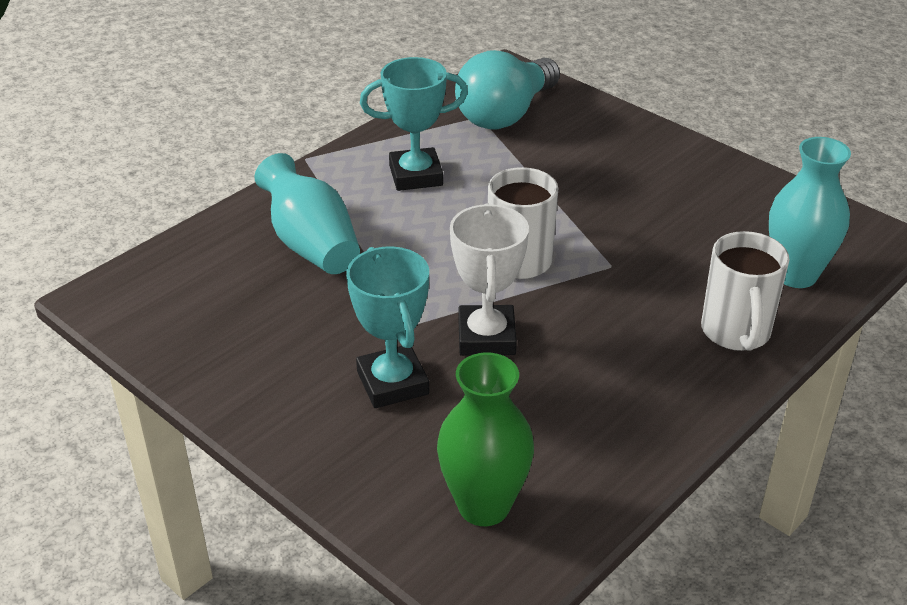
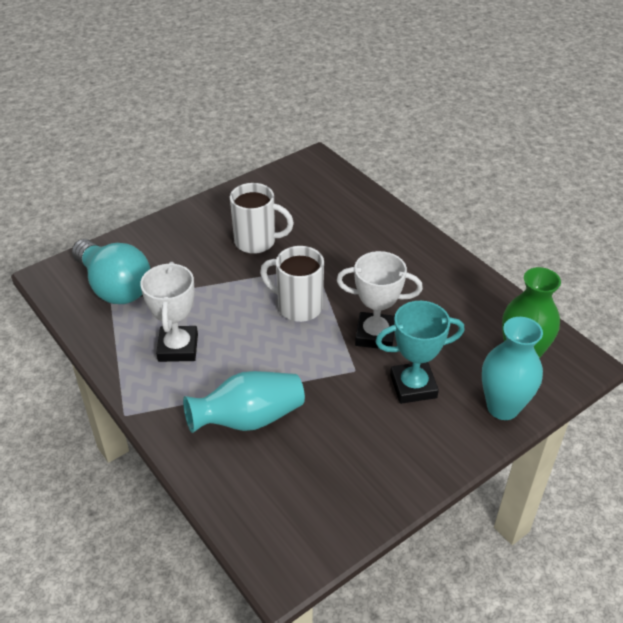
camera: 80 degrees left, 5 degrees up
turquoise trophy [360,57,468,191] -> white trophy [140,262,198,362]
white mug [701,231,789,351] -> white mug moved to [230,183,294,254]
turquoise vase [769,137,851,288] -> turquoise vase moved to [482,317,543,420]

